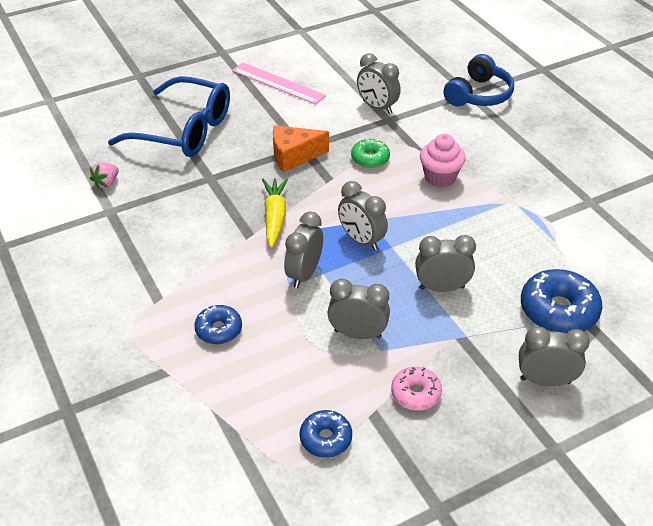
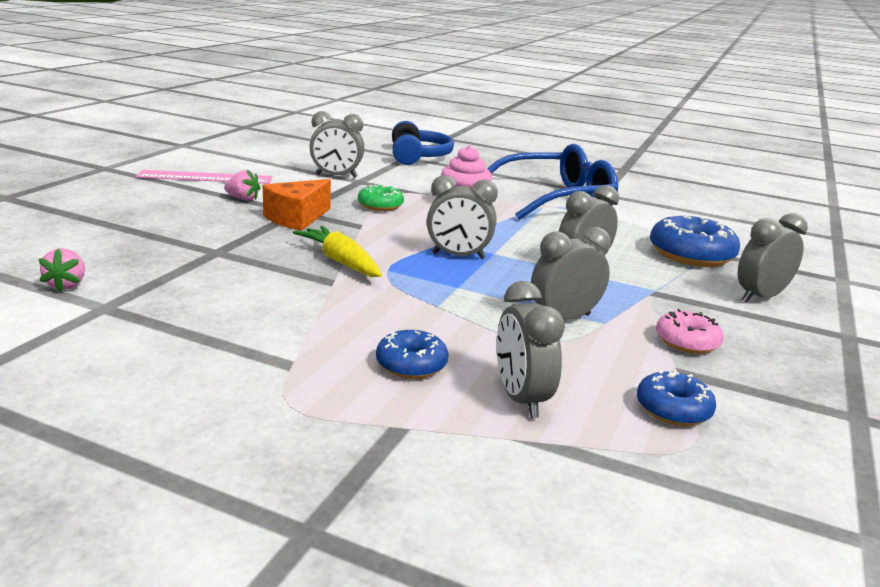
camera: 40 degrees left, 20 degrees down
blue glasses [108,76,230,157] -> blue glasses moved to [487,144,618,220]
grey clock [284,212,323,288] -> grey clock moved to [497,281,565,418]
none -> pink strawberry [224,169,261,201]

